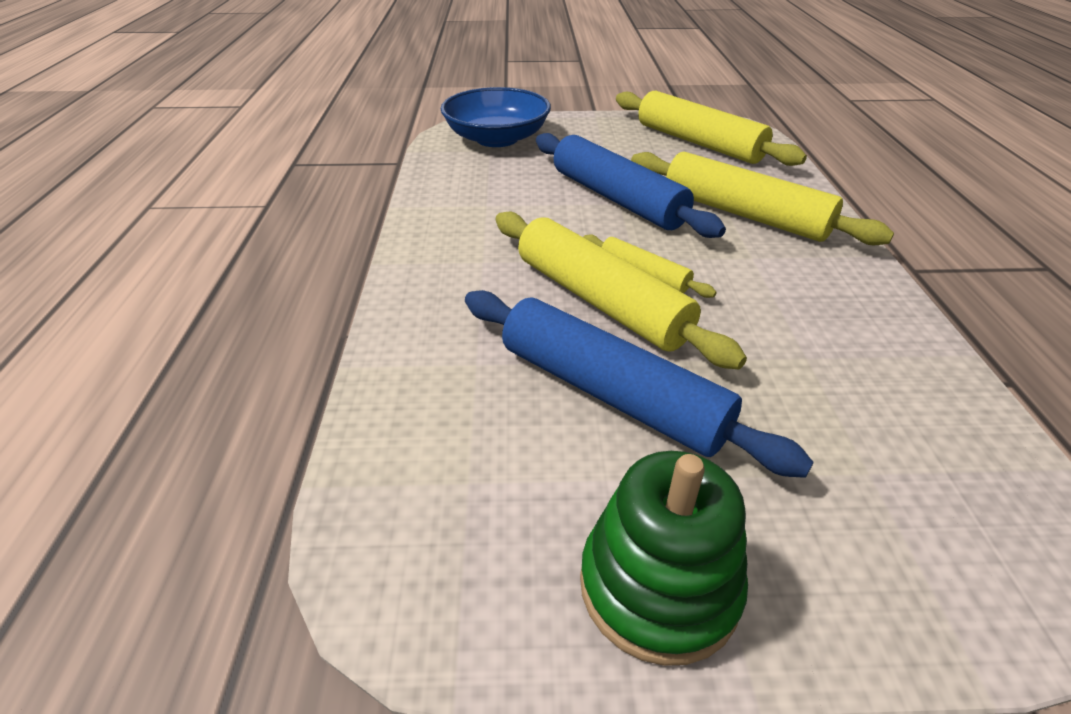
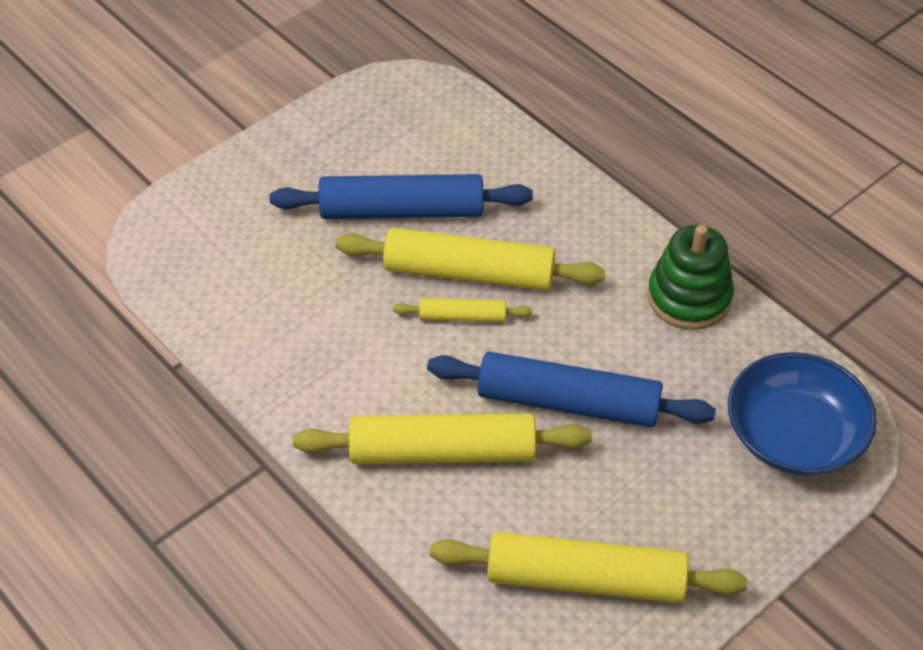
camera: 140 degrees right, 10 degrees up
green stacking toy [580,451,748,666] -> green stacking toy moved to [648,225,734,330]

